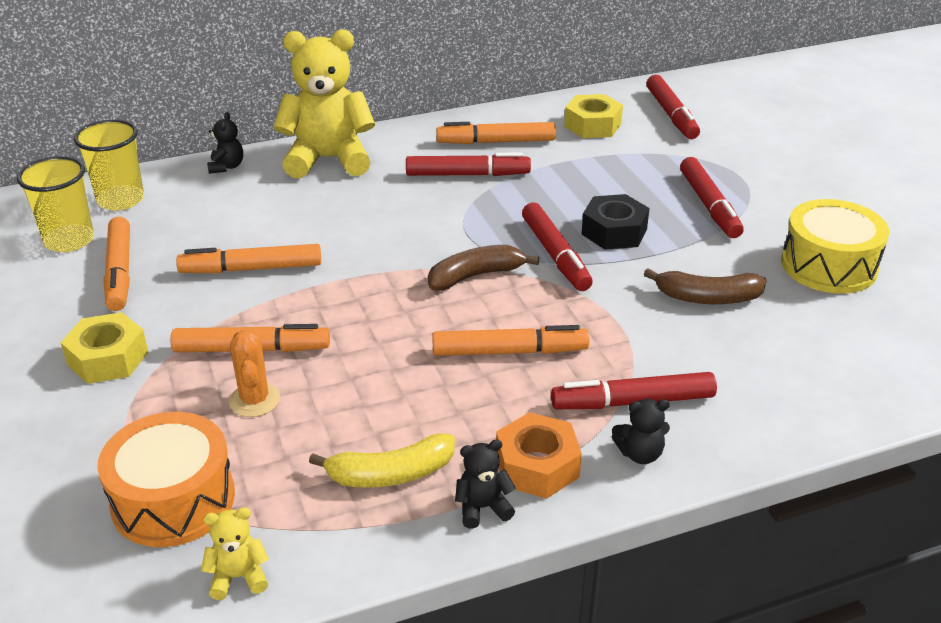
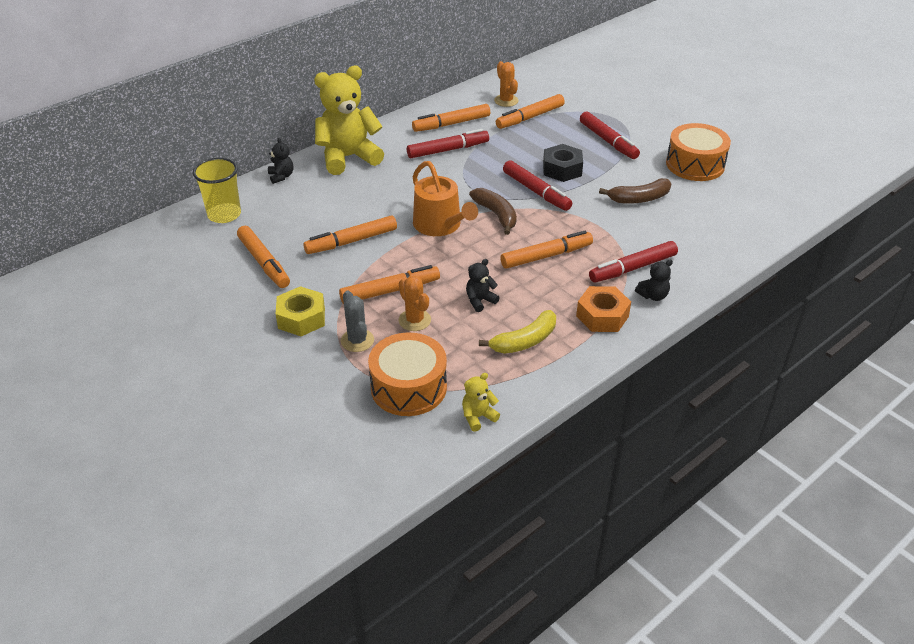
camera: 20 degrees left, 5 degrees up
yellow cup [17,156,94,252] -> none
brown banana [428,245,539,291] -> brown banana turned 105 degrees clockwise [469,188,517,235]
black teddy bear [455,439,516,528] -> black teddy bear moved to [466,259,500,312]
yellow nut [564,94,623,138] -> orange cactus [494,61,519,107]
red marker [646,75,700,139] -> none
yellow drum [781,199,889,294] -> orange drum [666,123,731,181]
none -> grey cactus [341,290,374,352]
none -> orange watering can [413,161,478,236]
none -> orange marker [496,94,565,129]

